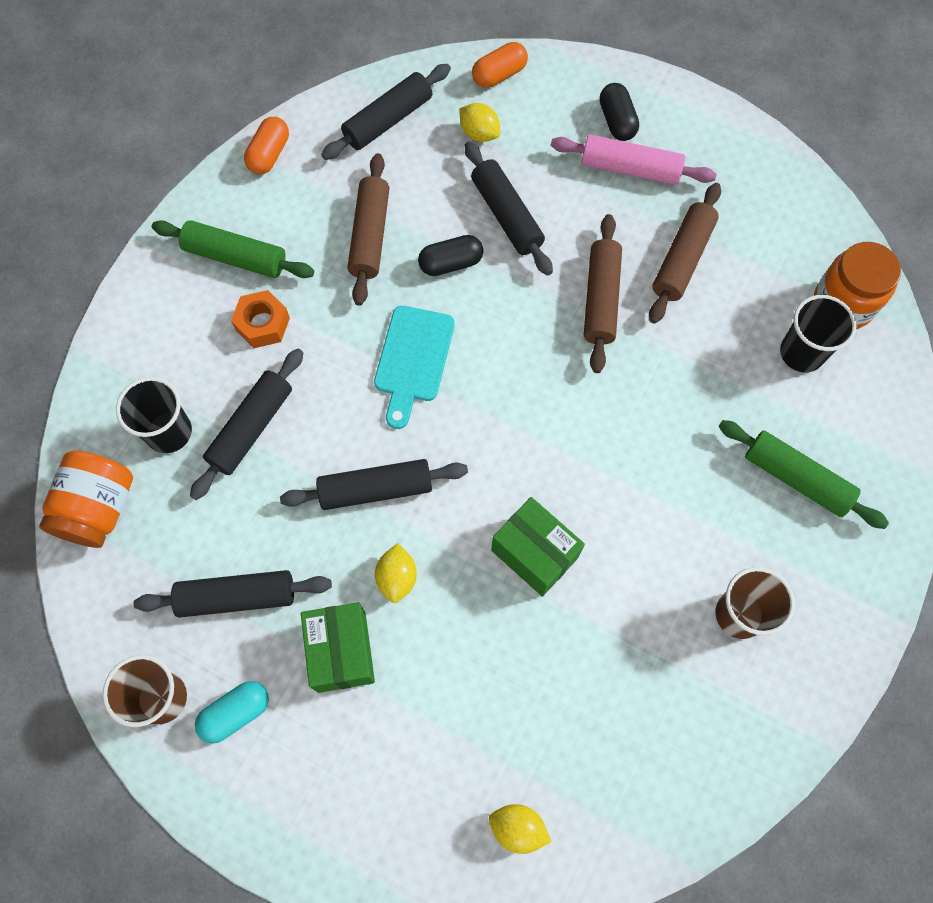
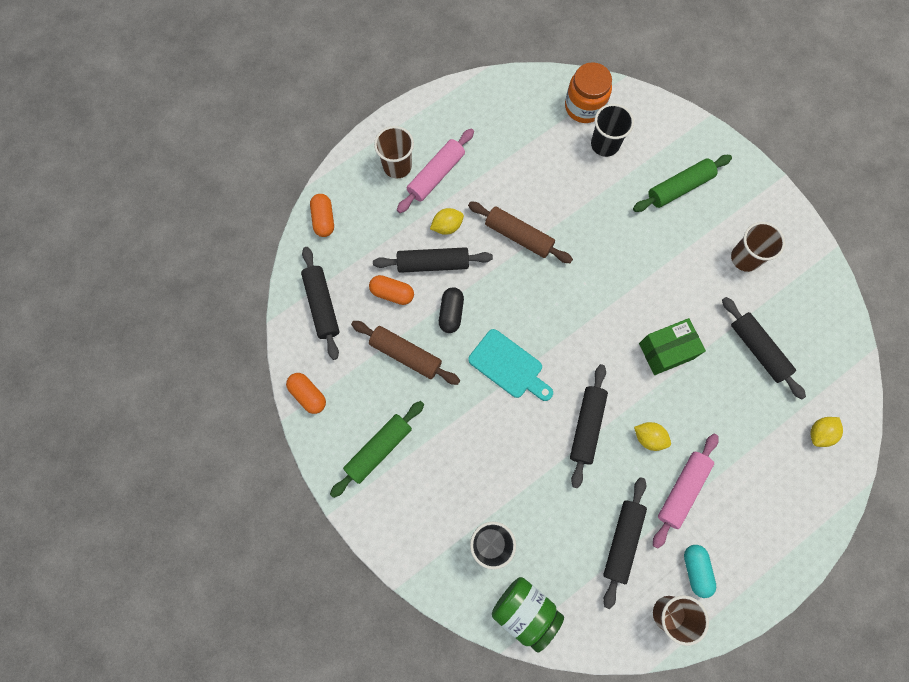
camera: 65 degrees left, 5 degrees up
orange jar [39,450,133,548] -> green jar [492,577,564,653]
black rolling pin [190,348,303,500] -> black rolling pin moved to [722,297,806,400]
orange nut [231,290,290,348] -> none
green box [301,602,375,693] -> pink rolling pin [653,434,718,549]
yellow lemon [459,103,500,142] -> yellow lemon moved to [430,208,464,235]
black capsule [600,83,639,141] -> brown cup [374,126,414,179]
brown rolling pin [649,183,721,324] -> none
none -> orange capsule [369,275,414,305]

